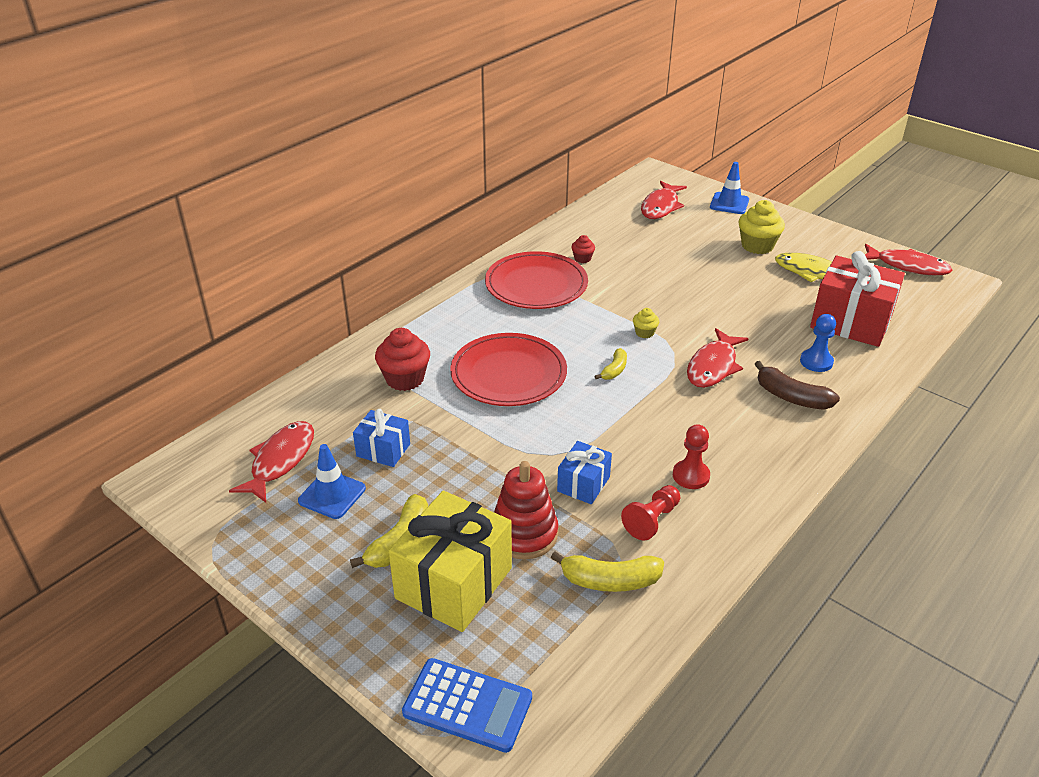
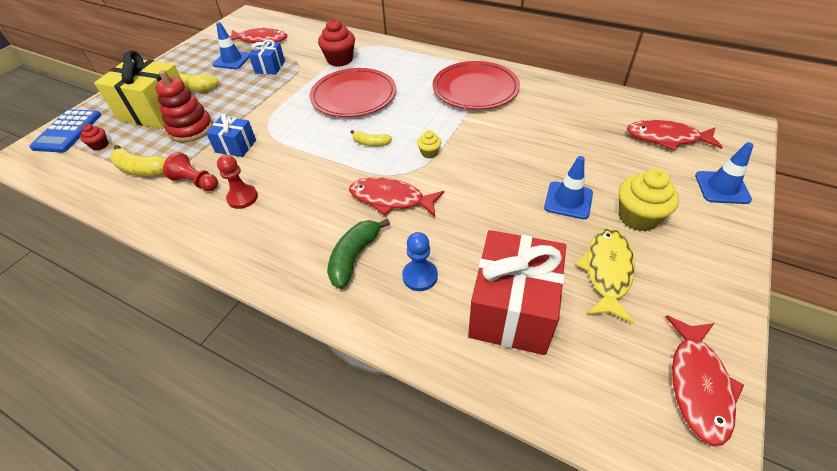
camera: 80 degrees right, 10 degrees up
yellow banana [551,551,664,592] -> yellow banana turned 60 degrees counterclockwise [110,145,167,176]
red cupcake [571,235,595,263] -> red cupcake moved to [80,124,108,151]
brown banana [755,361,840,410] -> green banana [327,218,390,289]
none -> blue traffic cone [544,156,593,219]

